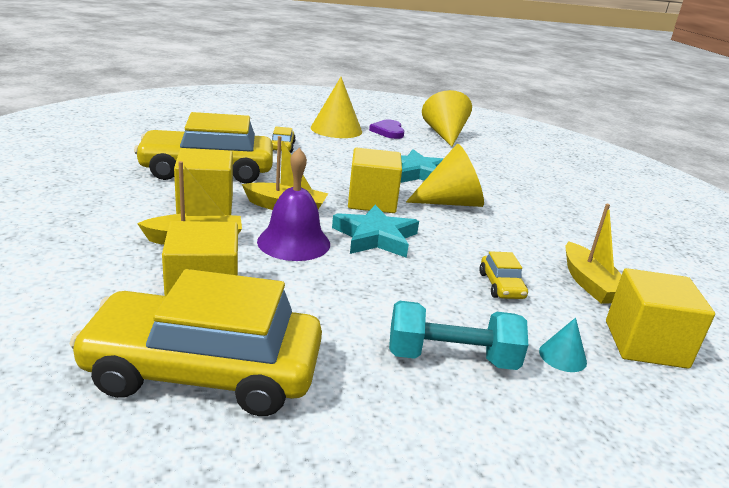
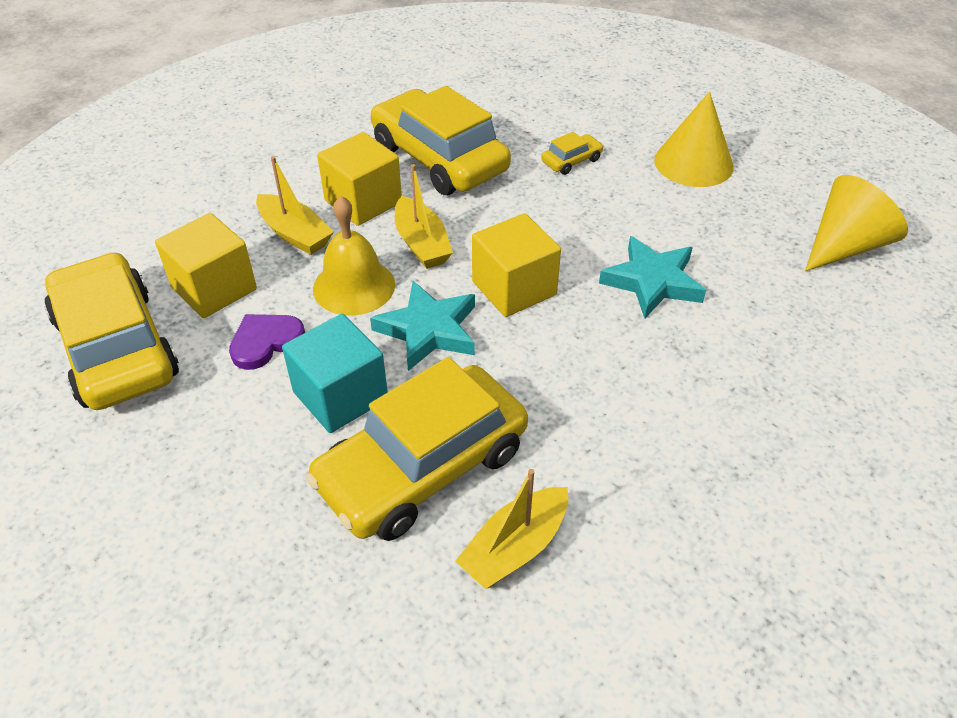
camera: 60 degrees right, 20 degrees up
purple bell [257,148,330,261] -> yellow bell [313,196,395,316]
purple heart [369,120,405,139] -> purple heart moved to [229,314,305,370]
turquoise dumbbell [389,301,528,370] -> none
yellow cone [406,144,484,207] -> none
yellow car [479,251,528,299] -> yellow car [306,357,528,541], size x2.46
turquoise cone [539,318,587,372] -> none
yellow cube [606,268,715,369] -> none
none -> turquoise cube [282,314,388,433]

